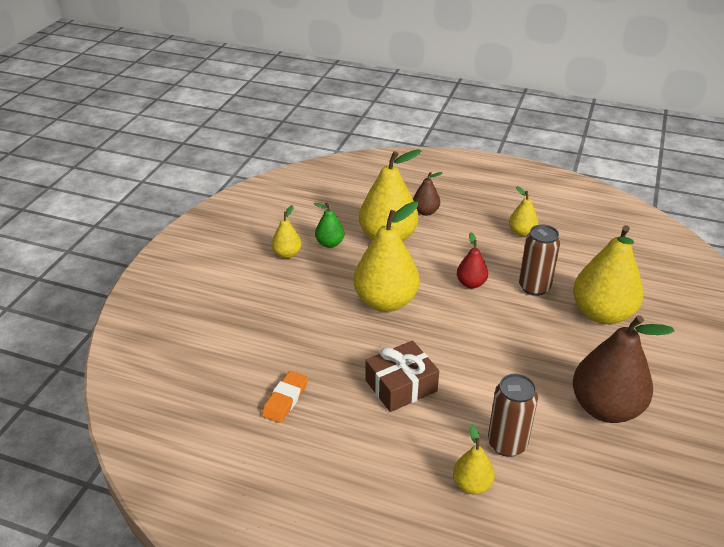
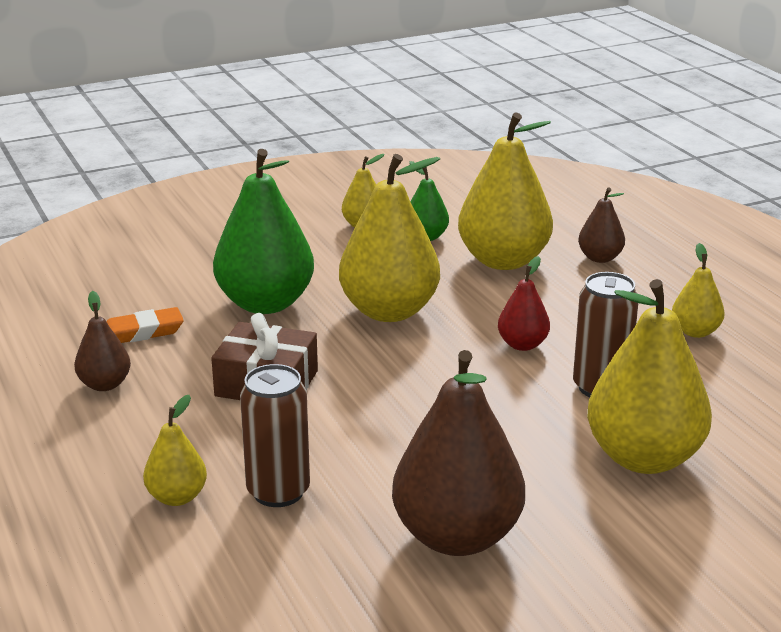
camera: 45 degrees right, 10 degrees down
none -> brown pear [74,291,131,391]
none -> green pear [213,149,314,314]

